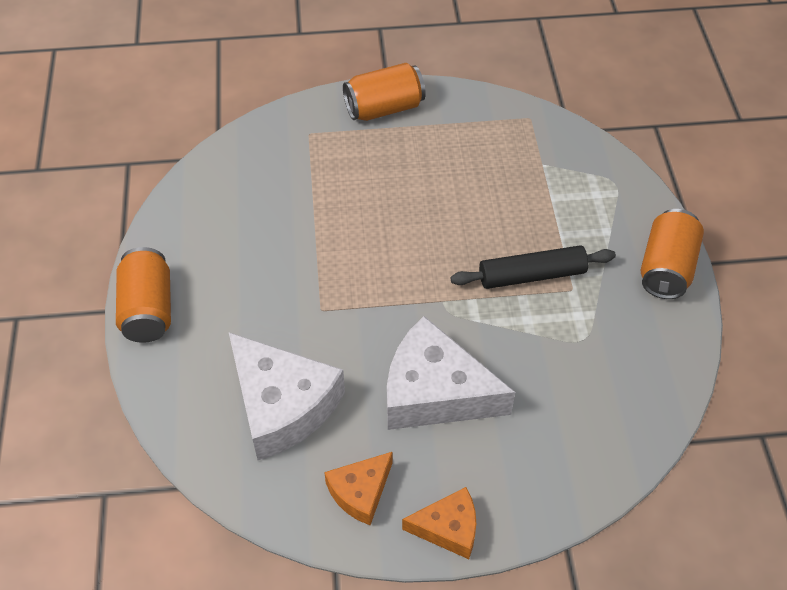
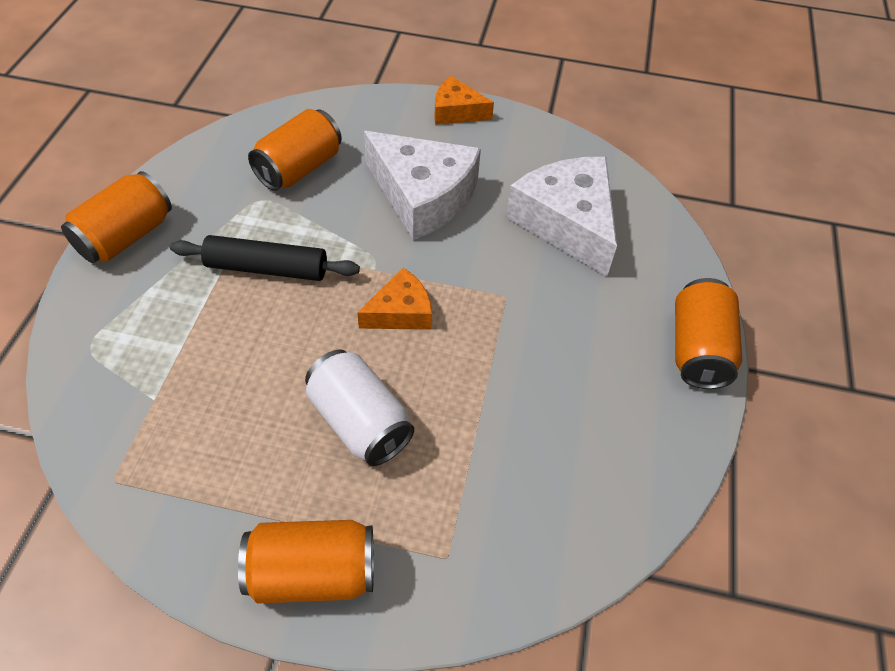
camera: 165 degrees left, 0 degrees up
orange cheese [324,452,393,525] -> orange cheese moved to [357,268,432,330]
none -> orange can [248,109,342,191]
none -> white can [305,349,414,466]

